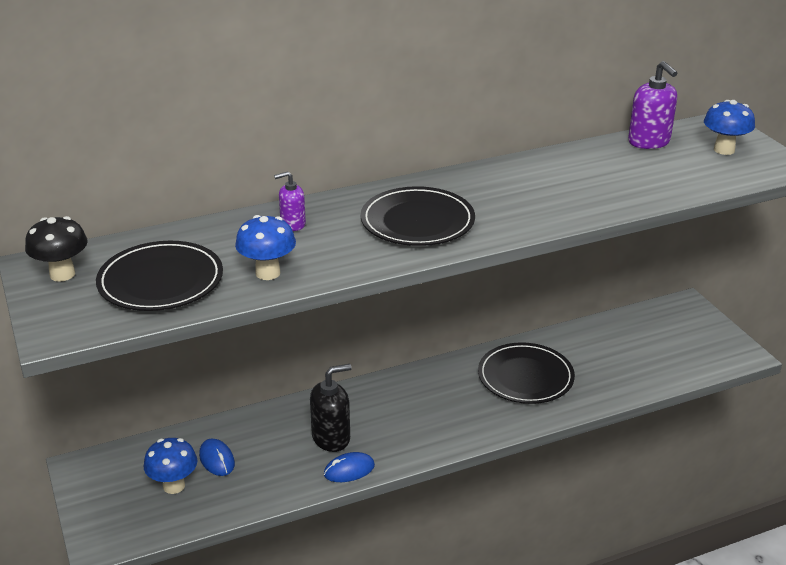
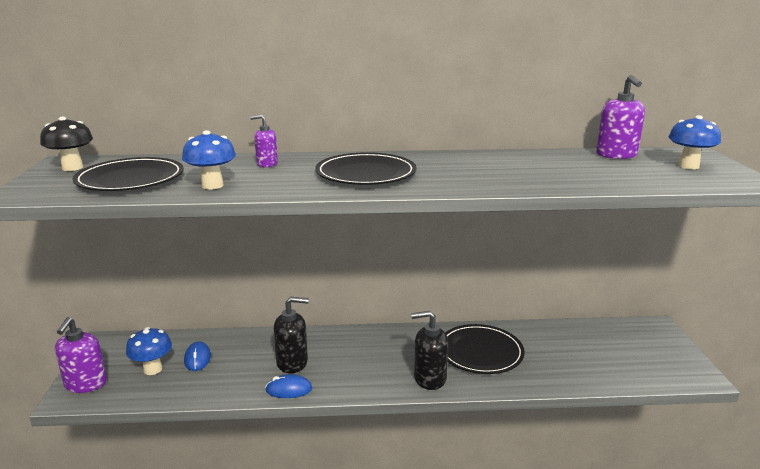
camera: 20 degrees right, 10 degrees down
none -> purple soap dispenser [55,317,107,393]
none -> black soap dispenser [411,311,449,390]

